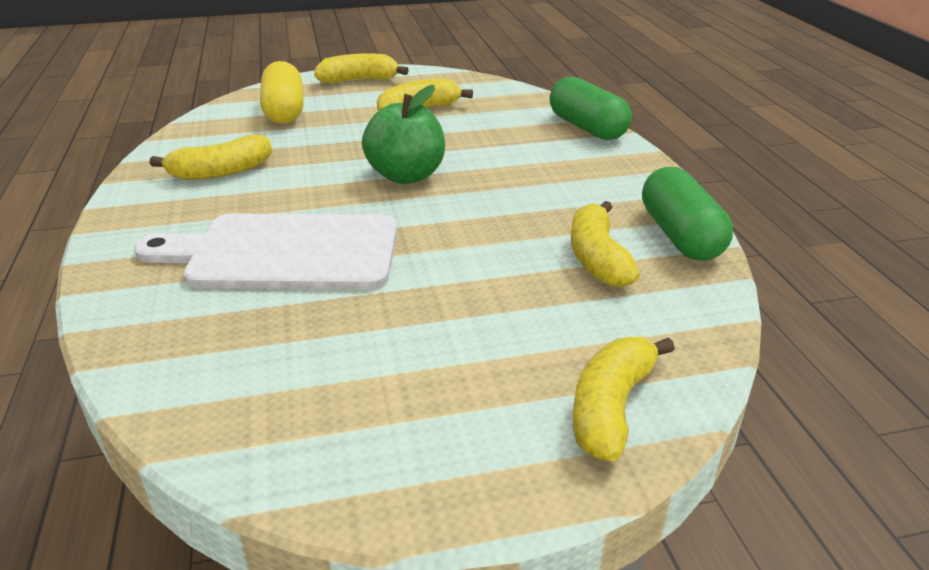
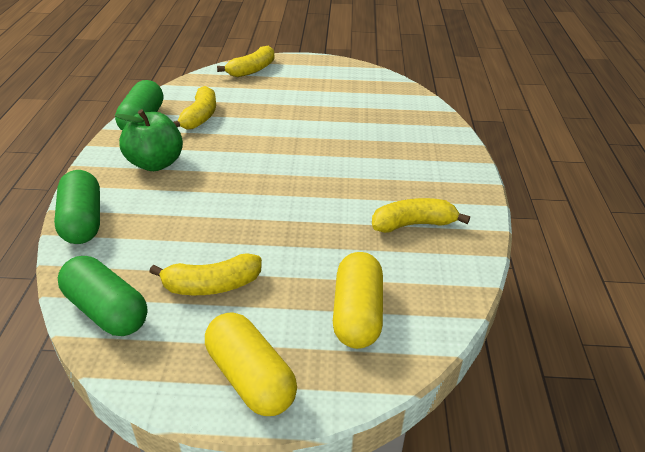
camera: 165 degrees left, 5 degrees up
white cutting board [134,213,397,290] -> none
yellow banana [314,53,409,83] -> yellow capsule [205,312,297,416]
green apple [362,85,445,184] -> green apple moved to [115,109,183,171]
none -> green capsule [58,256,148,336]

